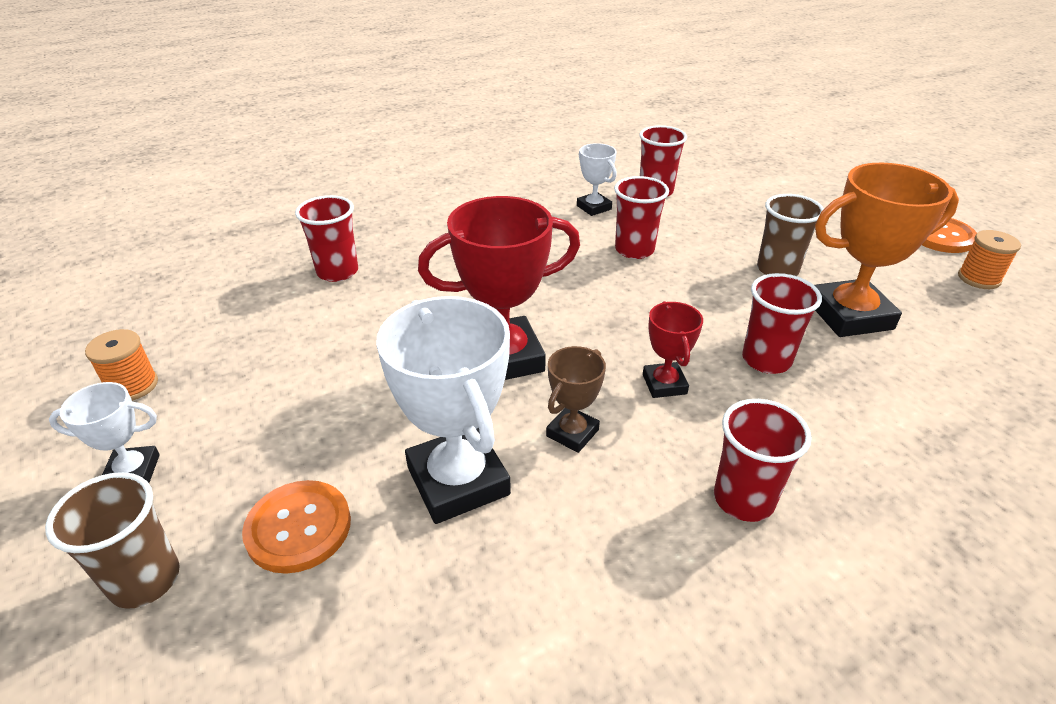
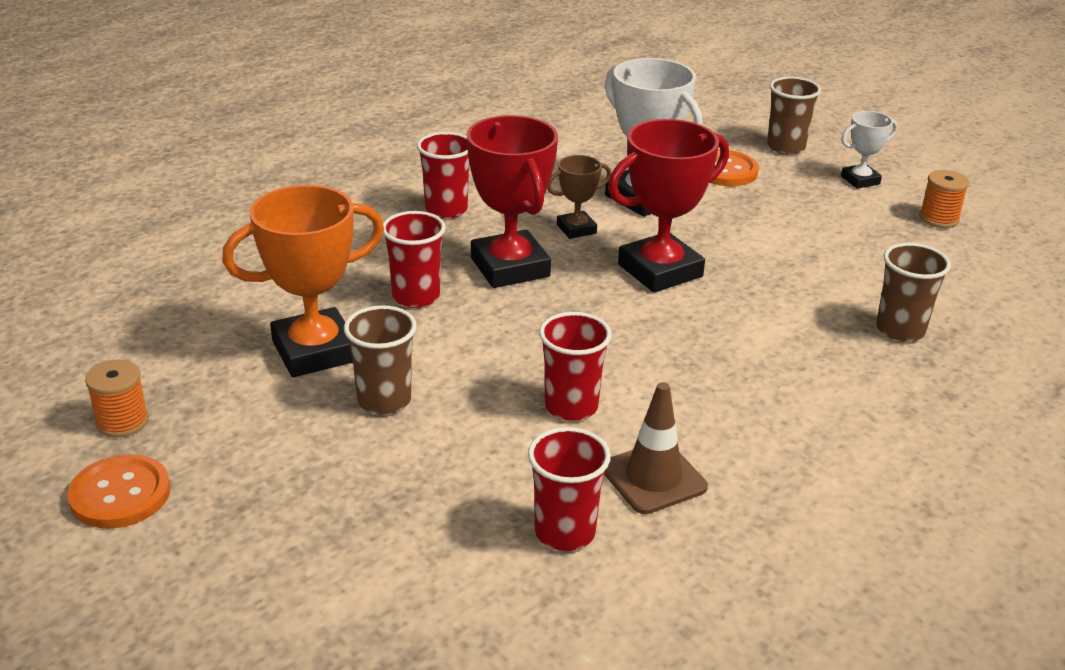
camera: 165 degrees right, 5 degrees down
red cup [295,195,358,282] -> brown cup [876,243,951,342]
brown trophy [546,346,606,453] -> brown trophy turned 45 degrees clockwise [547,155,611,239]
white trophy [577,143,617,216] -> brown traffic cone [604,382,708,514]
red trophy [643,301,703,398] -> red trophy [467,115,558,288], size x1.92

